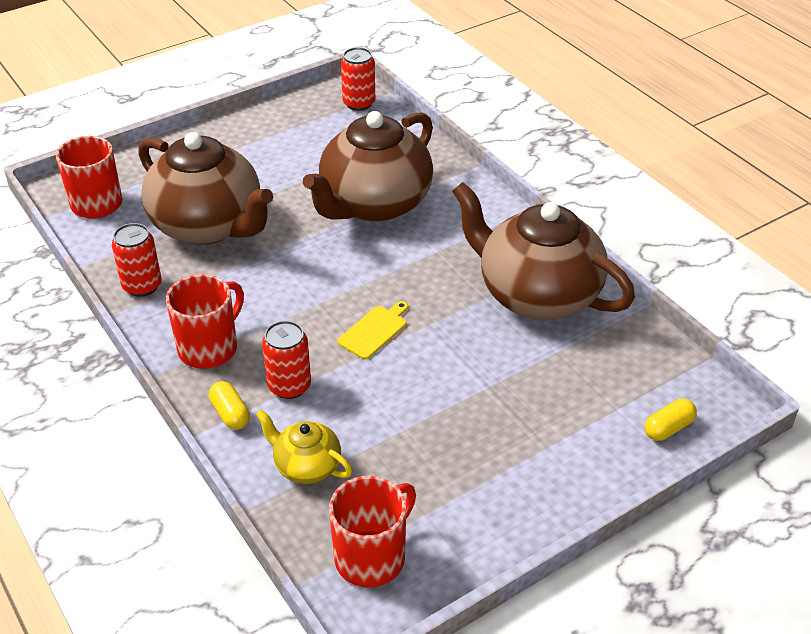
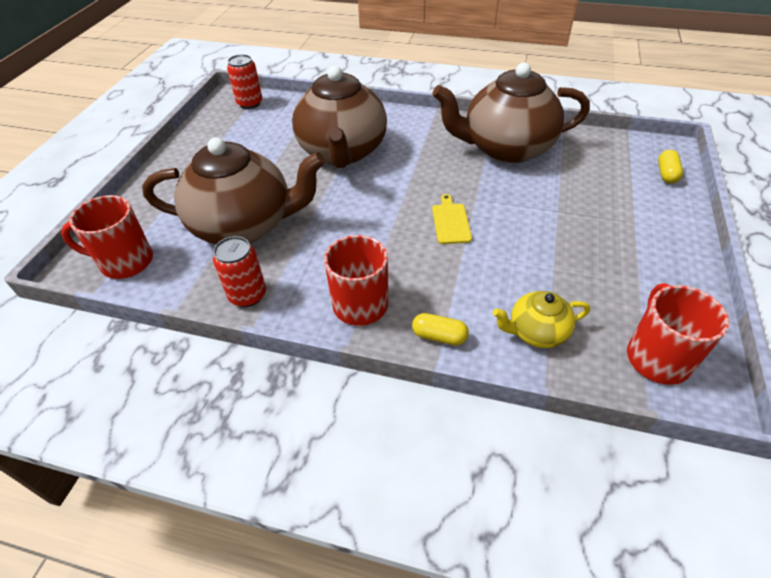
camera: 40 degrees left, 5 degrees up
red can [262,321,311,399] -> none

